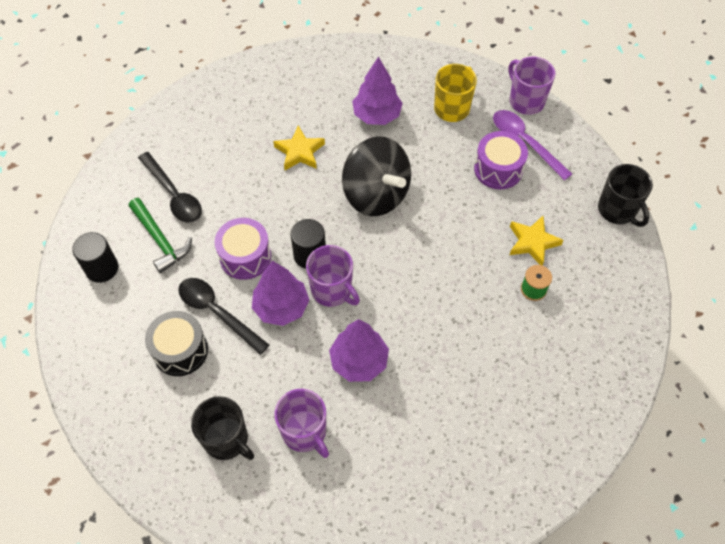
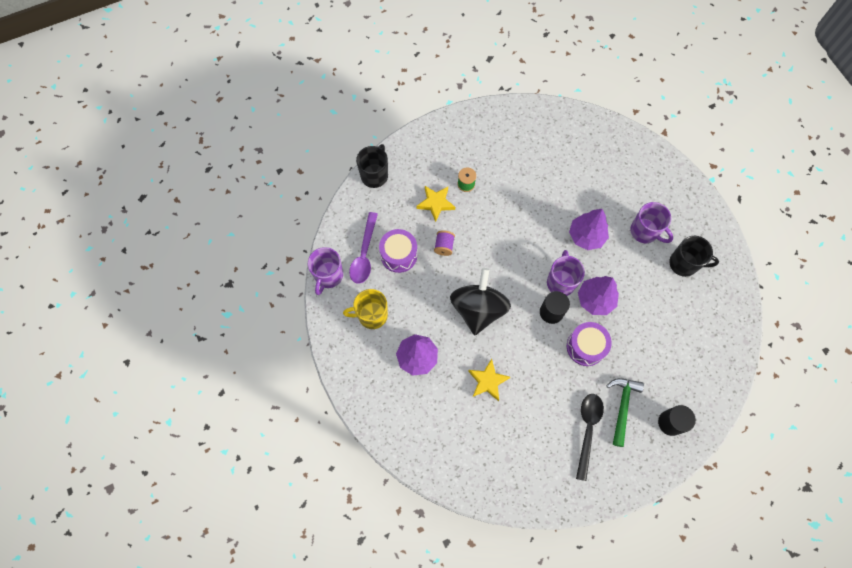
camera: 130 degrees left, 10 degrees up
black drum [145,311,208,376] -> none
black spoon [178,278,269,355] -> none
black mug [191,396,254,460] -> black mug turned 105 degrees clockwise [669,236,719,277]
purple mug [274,389,329,458] -> purple mug turned 120 degrees clockwise [630,202,673,243]
none -> purple spool [434,230,455,256]

